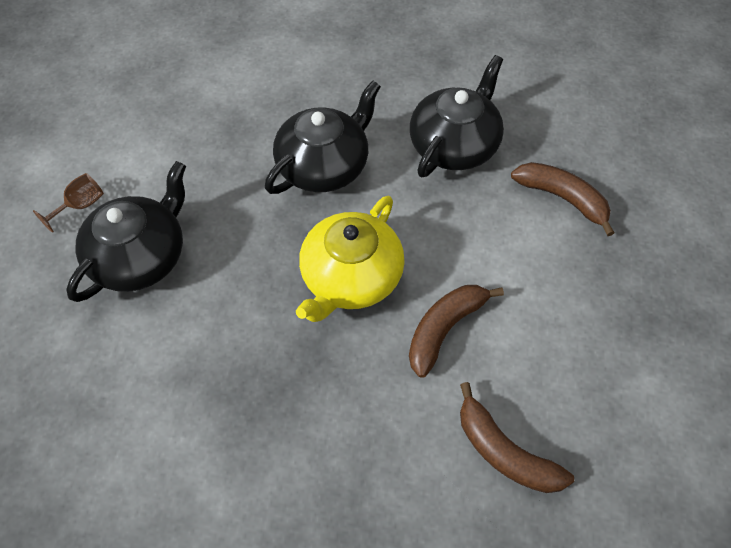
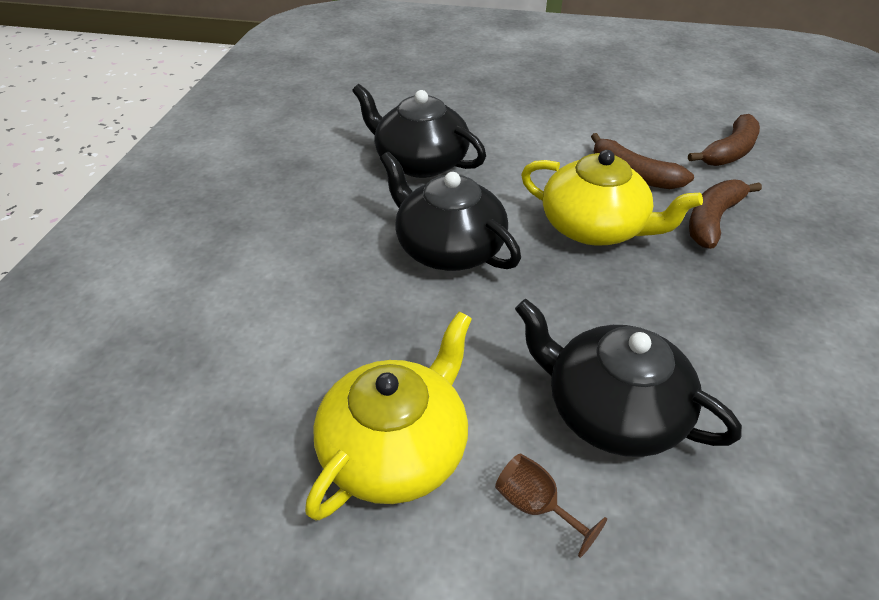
camera: 90 degrees left, 15 degrees down
brown banana [511,162,614,236] -> brown banana moved to [689,179,762,249]
none -> yellow teapot [305,312,472,521]

